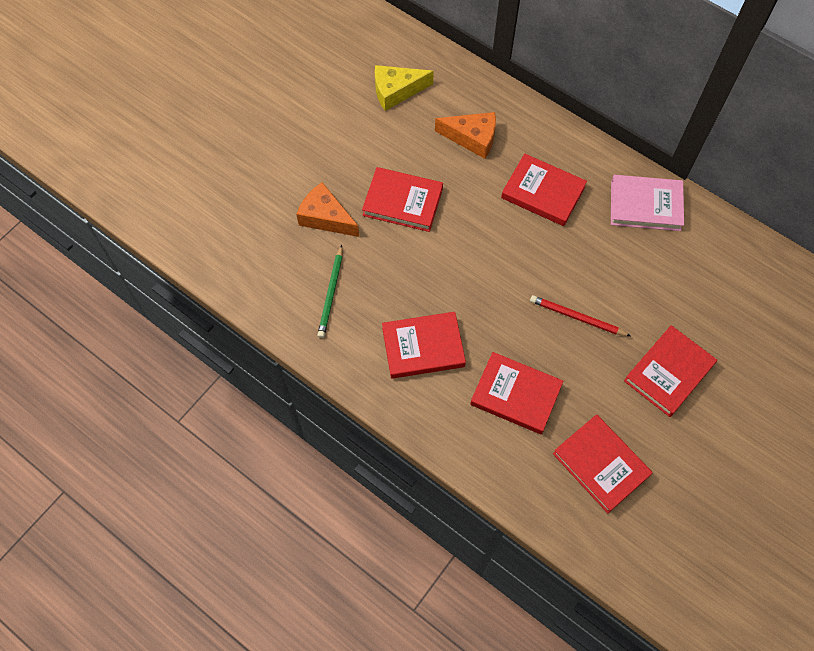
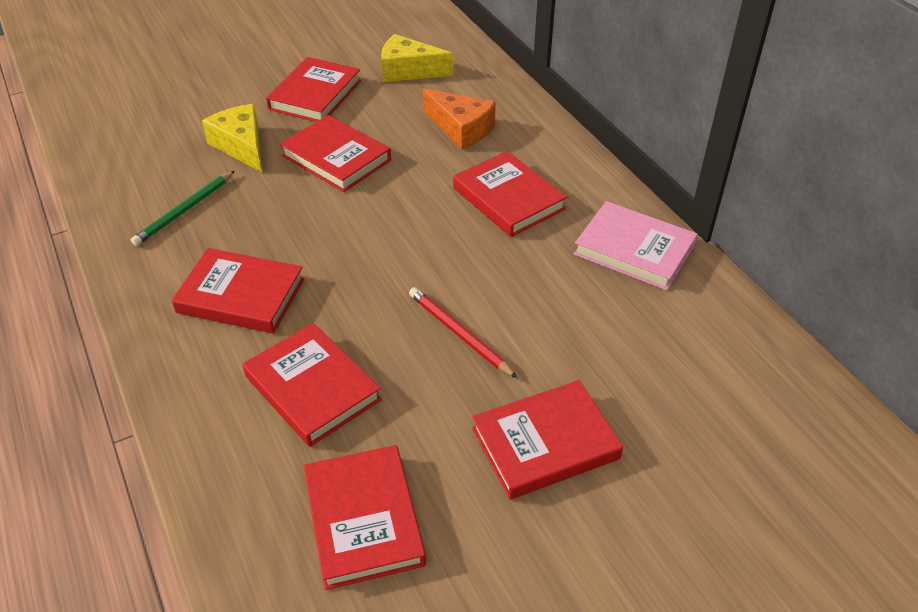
camera: 25 degrees right, 20 degrees down
orange cheese [296,182,359,237] -> yellow cheese [202,104,262,172]
none -> red book [266,57,361,122]

